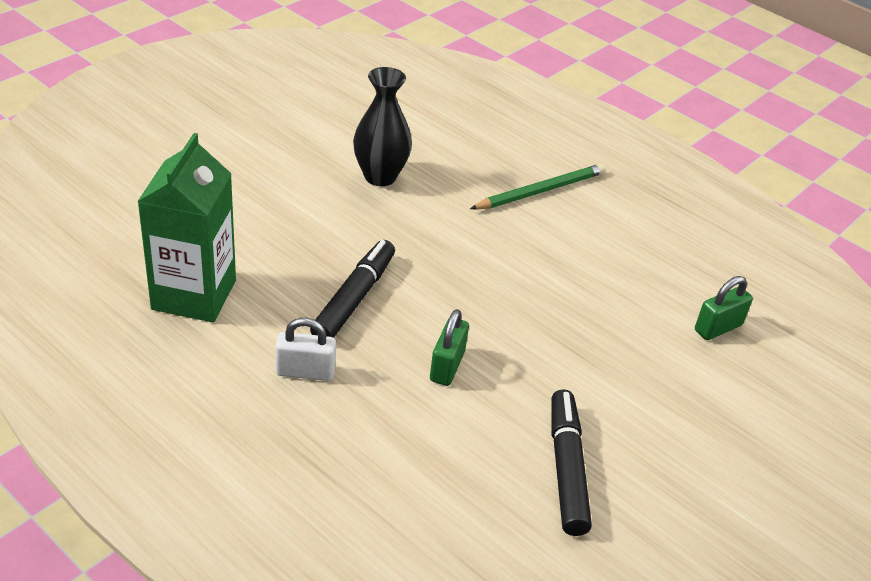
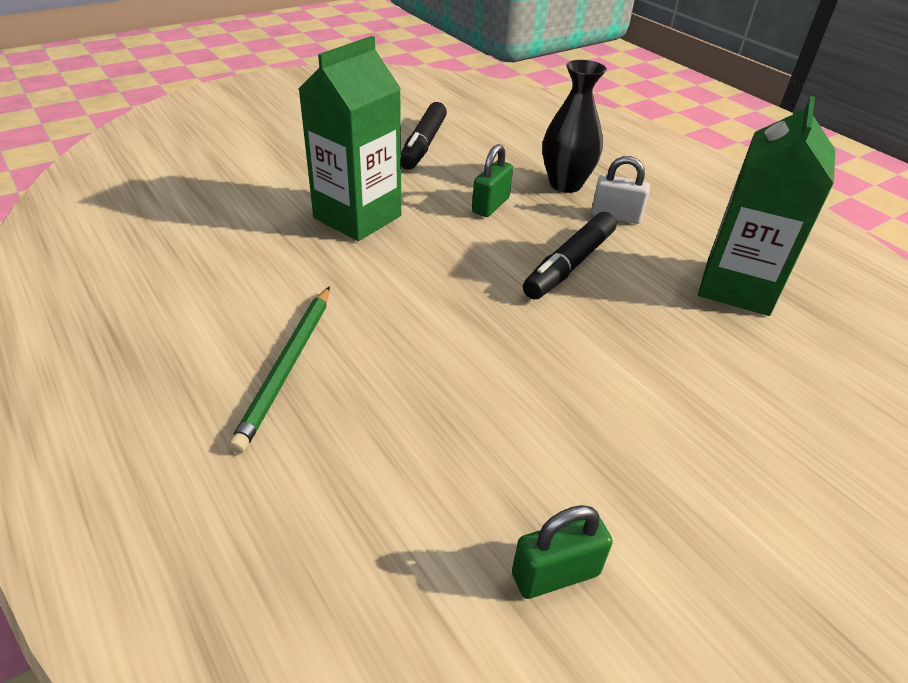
camera: 165 degrees left, 0 degrees up
black vase [353,67,412,186] -> black vase moved to [542,60,607,193]
green pencil [470,164,606,210] -> green pencil turned 60 degrees counterclockwise [228,286,330,453]
green padlock [695,276,753,340] -> green padlock moved to [512,505,613,599]
none -> green carton [299,36,401,241]

